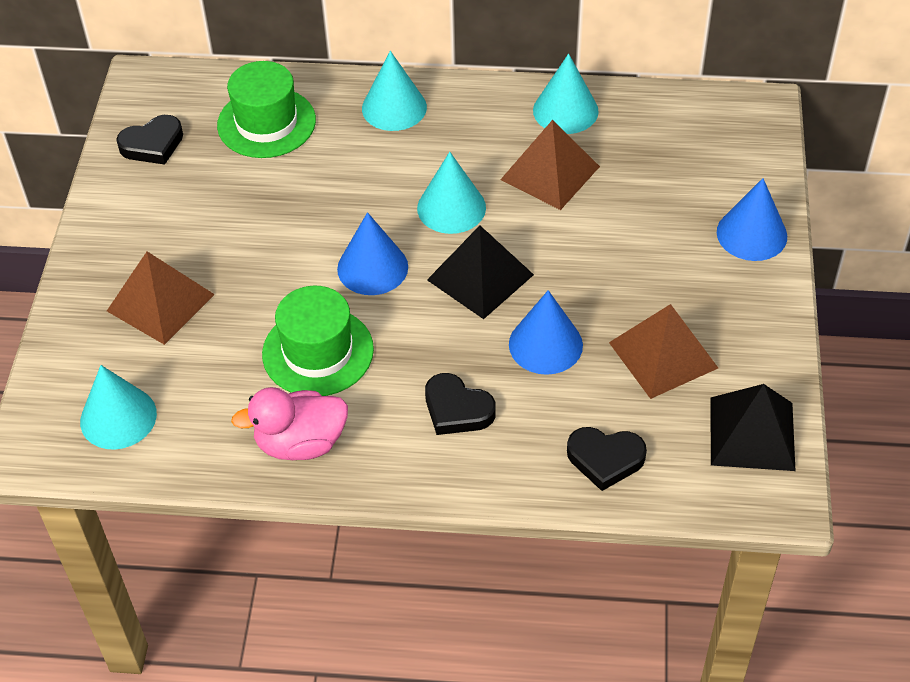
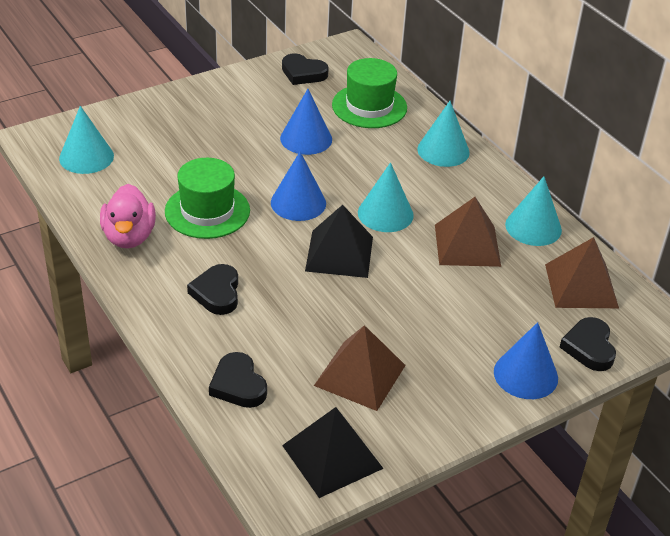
camera: 50 degrees right, 10 degrees down
brown pyramid [107,251,215,345] -> brown pyramid moved to [545,237,619,308]
pink duck [231,387,348,460] -> pink duck turned 135 degrees counterclockwise [100,184,156,249]
blue cone [509,290,583,375] -> blue cone moved to [280,89,332,155]
none -> black heart [560,317,616,371]

